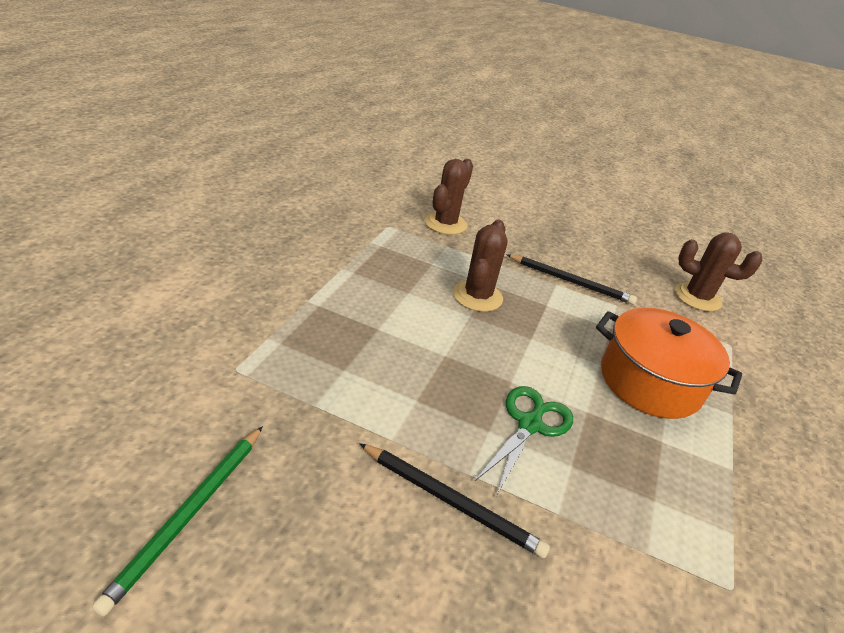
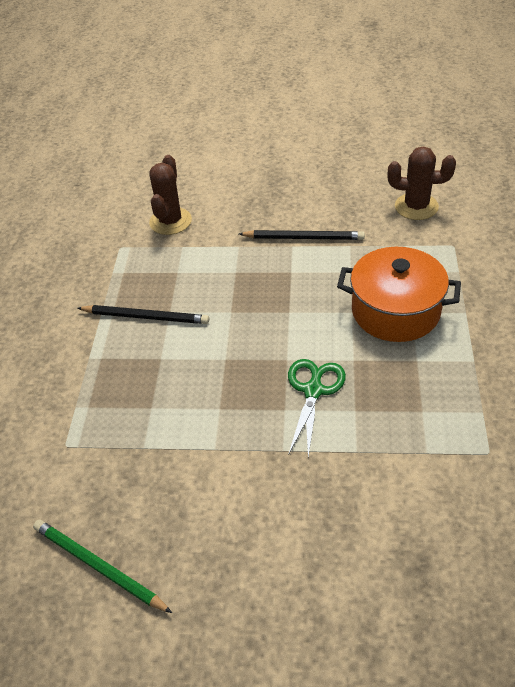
camera: 10 degrees left, 10 degrees up
green pencil [92,426,263,616] -> green pencil turned 120 degrees clockwise [33,520,172,613]
black pencil [359,443,550,558] -> black pencil moved to [78,305,209,324]
brown cactus [453,219,507,312] -> none

